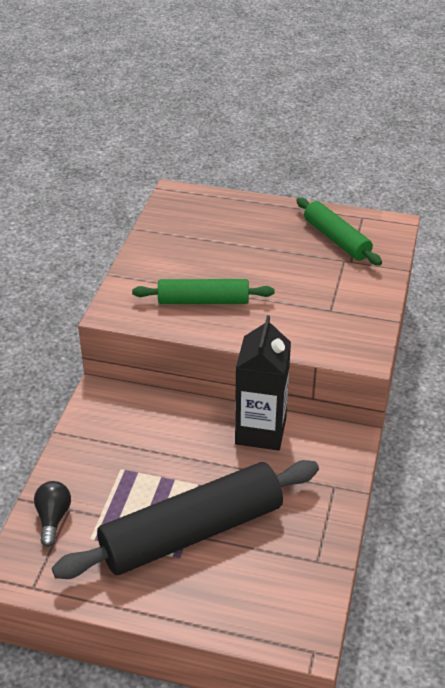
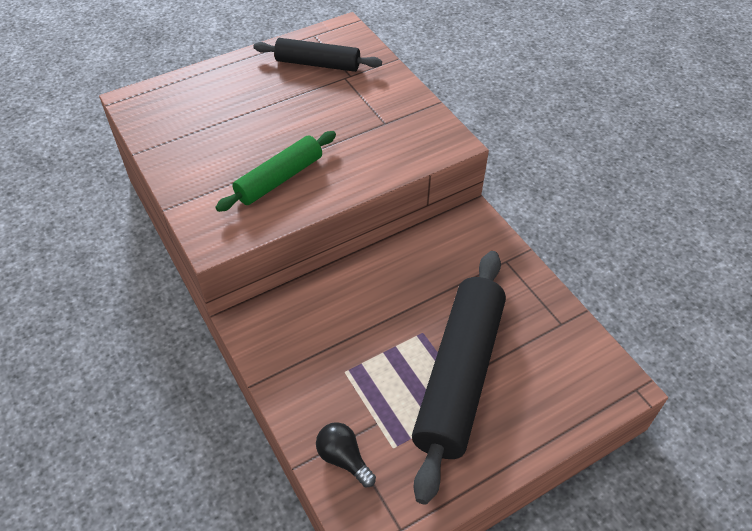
camera: 45 degrees left, 10 degrees up
black carton [235,315,291,451] -> none
green rolling pin [296,197,382,266] -> black rolling pin [254,38,382,72]

